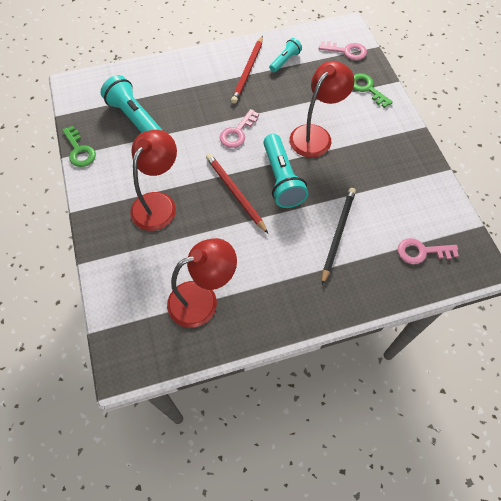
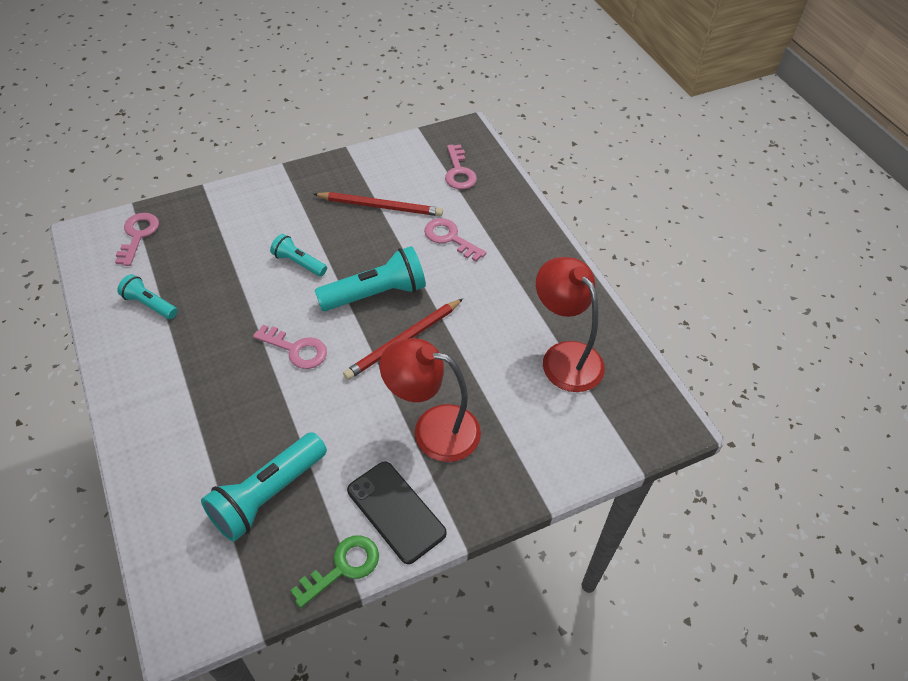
camera: 100 degrees left, 10 degrees down
red pencil [231,36,263,104] -> red pencil moved to [313,192,443,216]
red lamp [290,61,354,158] -> turquoise flashlight [270,234,327,277]
black pencil [322,188,356,285] -> pink key [424,218,486,262]
green key [353,73,393,108] -> none
none -> black phone [347,461,447,564]

